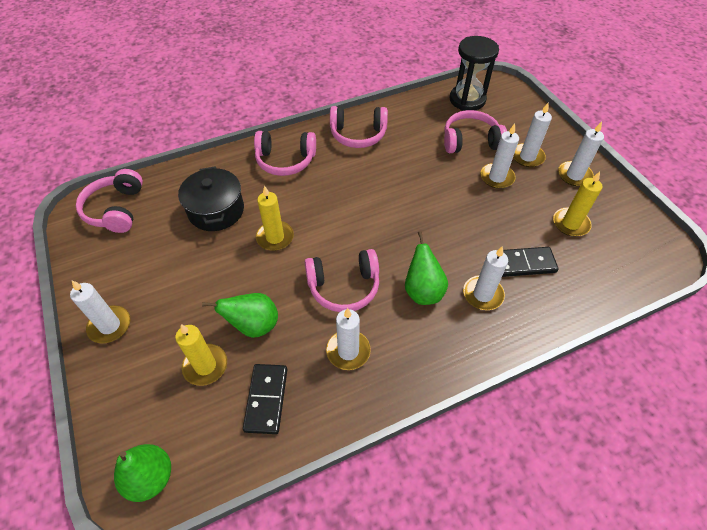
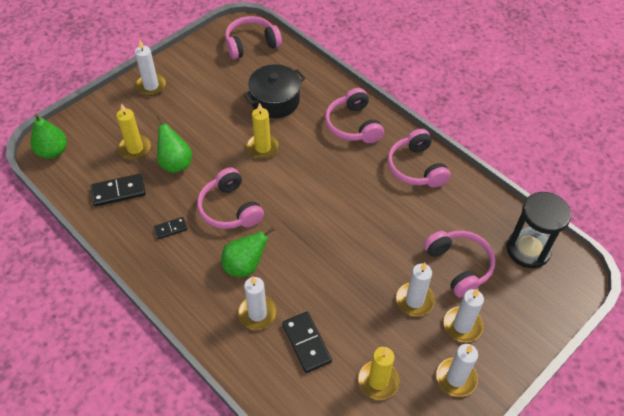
camera: 70 degrees right, 0 degrees up
white candle [326,308,371,370] -> black domino [154,217,188,239]

